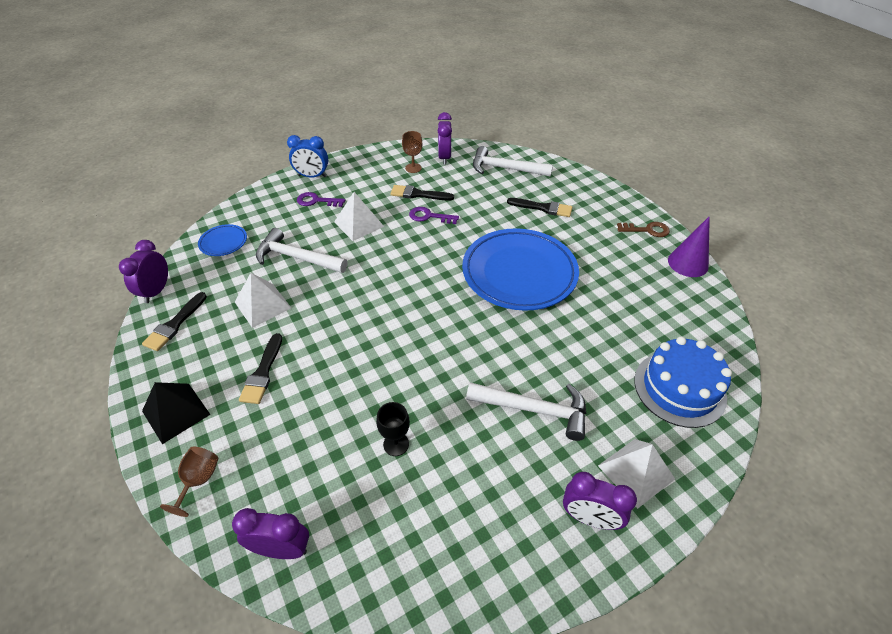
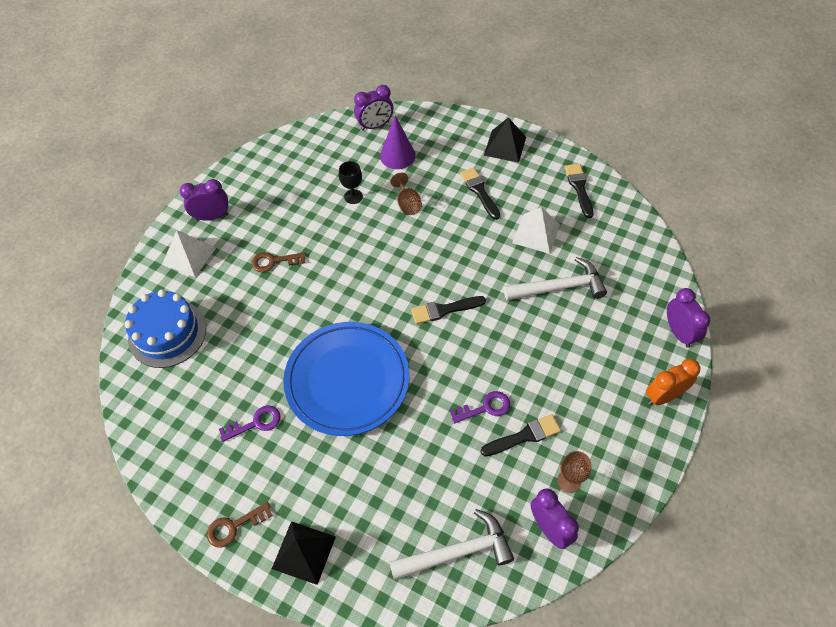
camera: 150 degrees right, 10 degrees up
purple clock [119,240,168,303] -> purple clock moved to [667,288,710,348]
brown goblet [160,447,219,517] -> brown goblet moved to [390,173,422,215]
blue plate [198,224,247,256] -> none
blue clock [287,135,328,177] -> orange clock [646,359,701,405]
purple key [297,192,345,207] -> purple key moved to [219,405,281,442]
white pyramid [334,192,384,241] -> none
white hammer [466,382,587,441] -> brown key [251,252,306,272]
black brush [507,198,572,217] -> black brush moved to [411,296,486,324]
purple cone [668,216,710,277] -> purple cone moved to [380,115,416,169]
none -> black pyramid [272,521,336,585]

